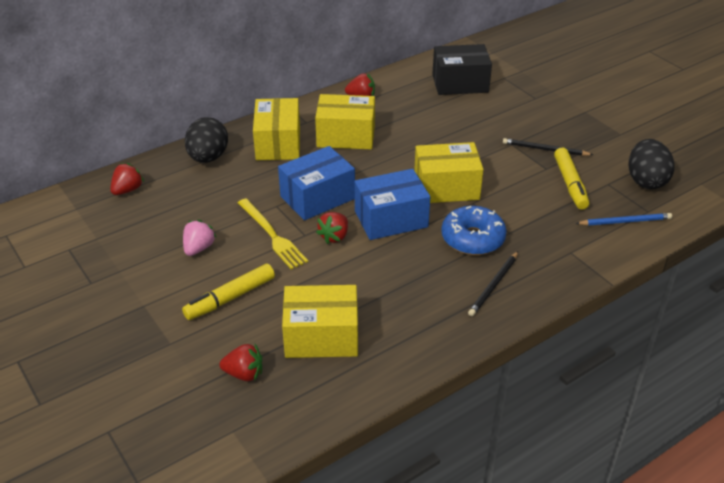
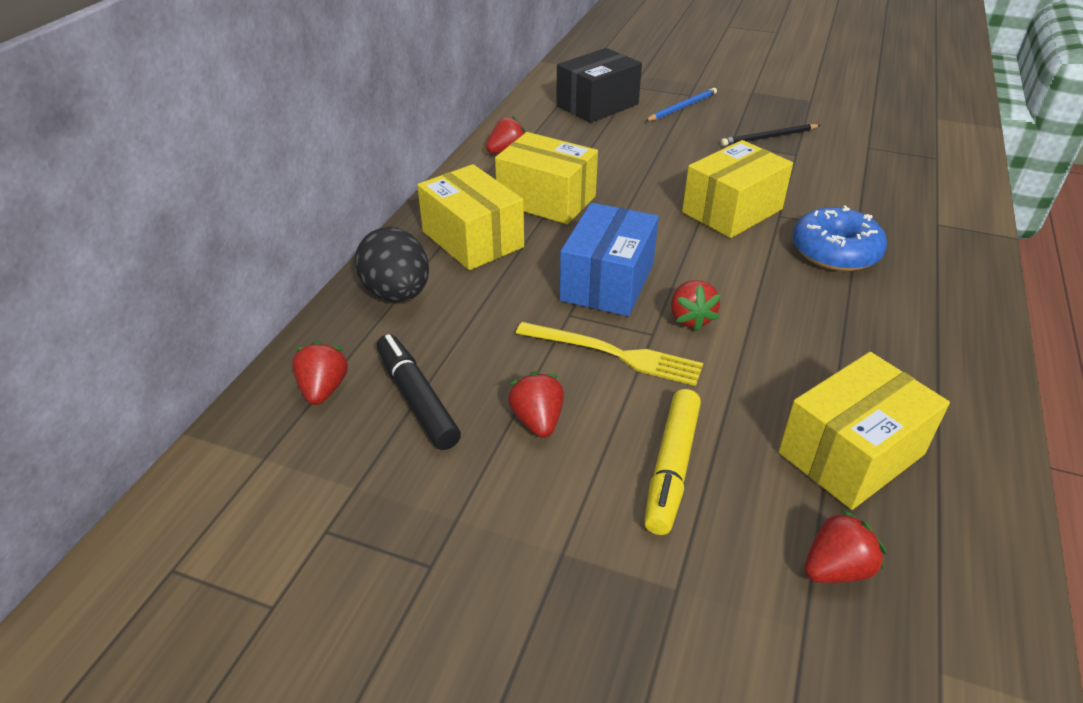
camera: 35 degrees left, 0 degrees up
pink strawberry [183,220,216,256] -> red strawberry [508,371,564,438]
yellow box [315,94,375,149] -> yellow box turned 60 degrees clockwise [495,132,598,224]
blue box [355,169,430,240] -> none
black pencil [468,251,518,316] -> none
yellow marker [554,148,589,210] -> none
blue pencil [575,213,672,226] -> blue pencil moved to [645,88,717,121]
black egg [628,139,675,189] -> none
none -> black marker [376,334,461,450]

